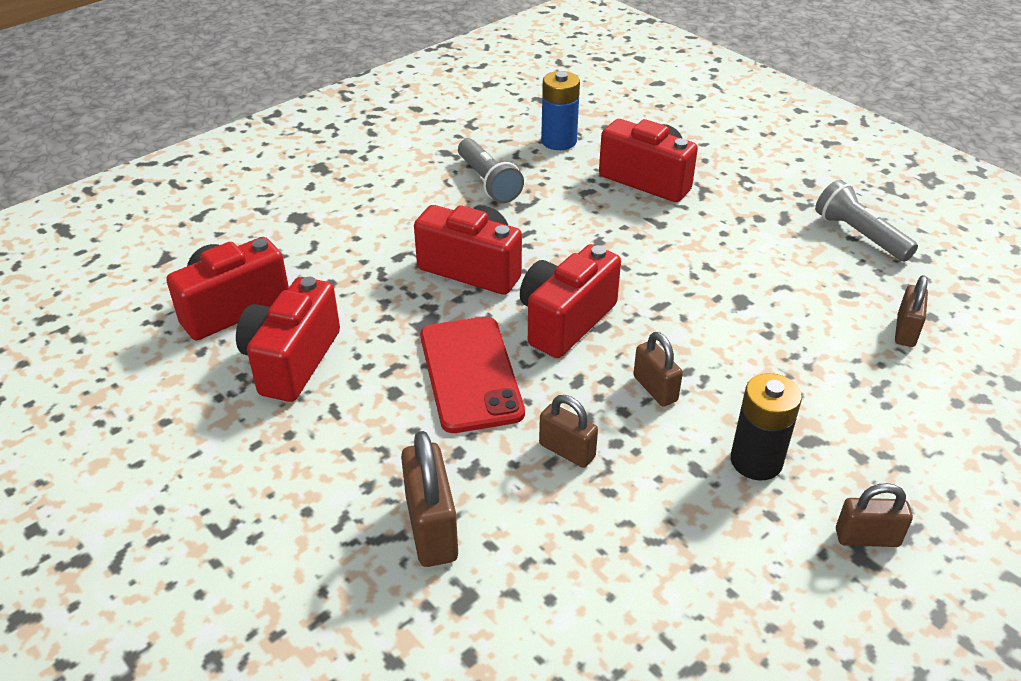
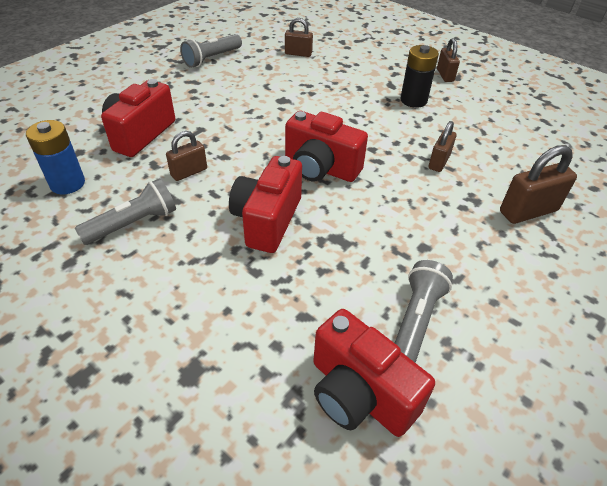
camera: 100 degrees left, 5 degrees up
red camera [236,277,340,402] -> grey flashlight [395,260,453,363]
red phone [420,317,525,433] -> none
brown padlock [633,332,683,407] -> brown padlock moved to [166,131,207,181]

